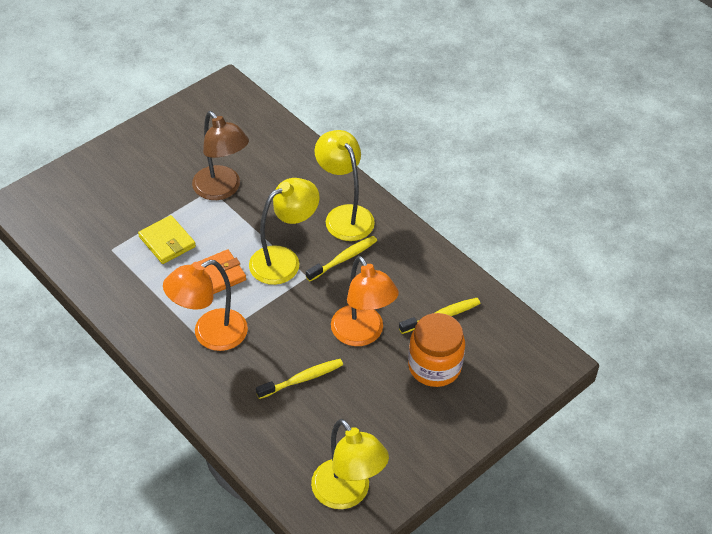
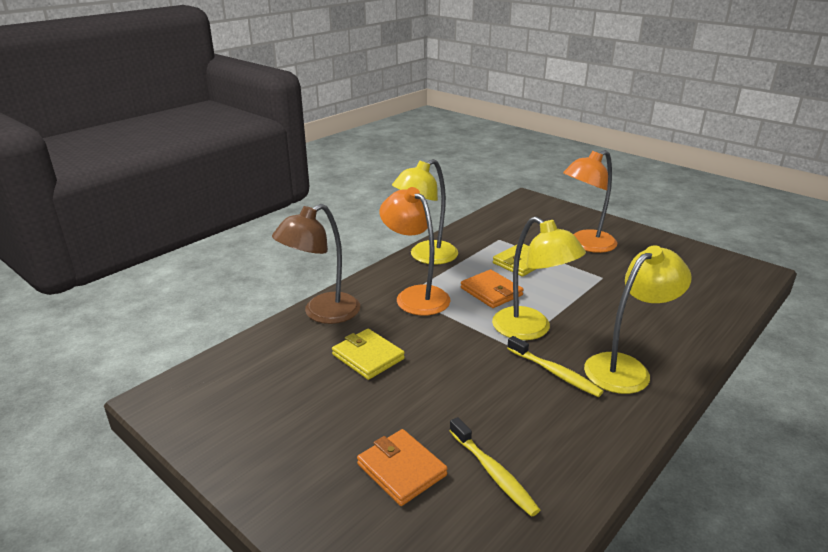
camera: 85 degrees right, 20 degrees down
brown lamp [192,111,249,200] -> brown lamp moved to [272,204,360,324]
yellow toothbrush [256,359,343,399] -> yellow wallet [332,329,405,380]
yellow lamp [311,419,389,509] -> yellow lamp moved to [392,159,458,264]
orange lamp [331,256,399,346] -> orange lamp moved to [563,150,617,253]
orange jar [408,313,465,387] -> orange wallet [357,429,448,506]

